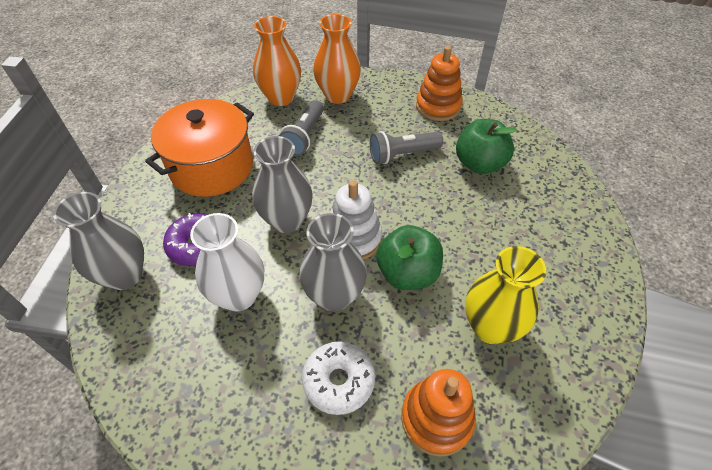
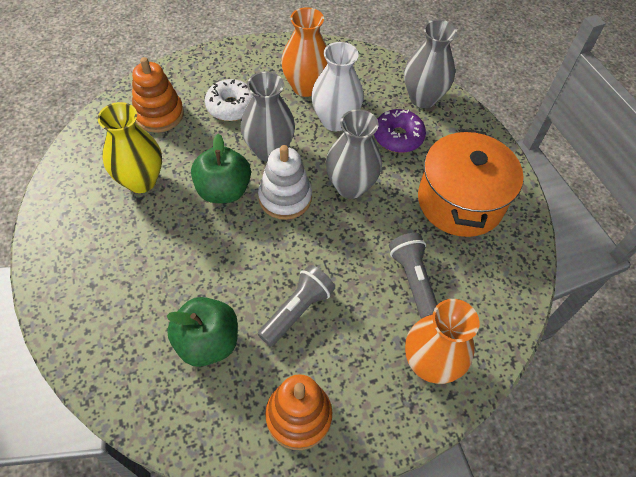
camera: 145 degrees right, 5 degrees up
orange vase [253,16,301,106] -> orange vase moved to [281,7,328,97]

